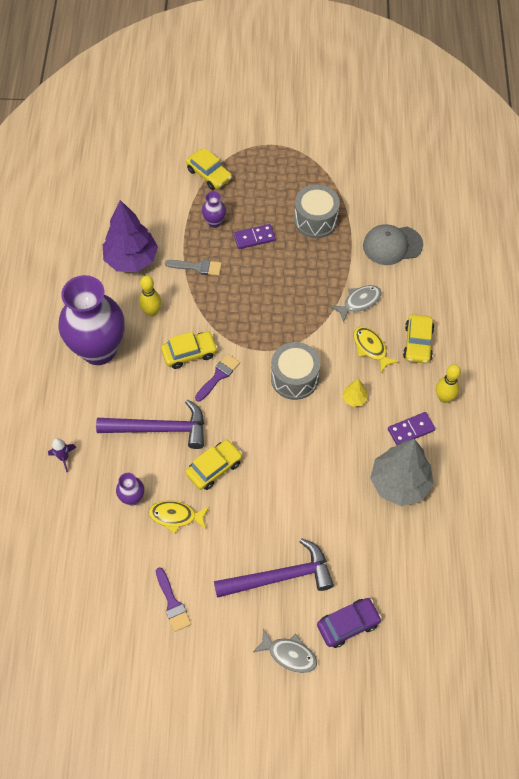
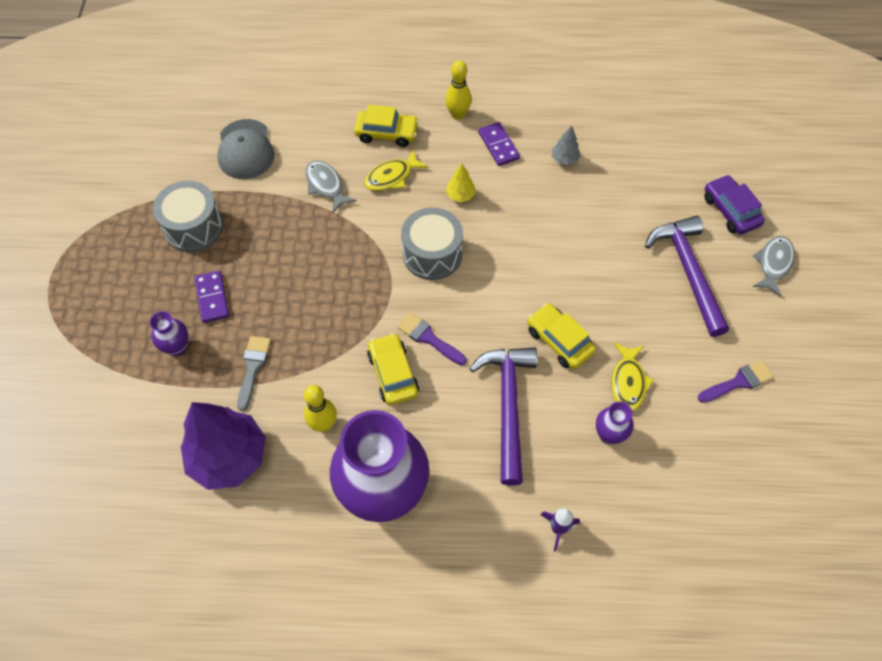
camera: 90 degrees left, 0 degrees up
yellow car [186,148,232,190] -> none
grey tree [370,439,434,506] -> grey tree [552,126,581,165], size x0.43

